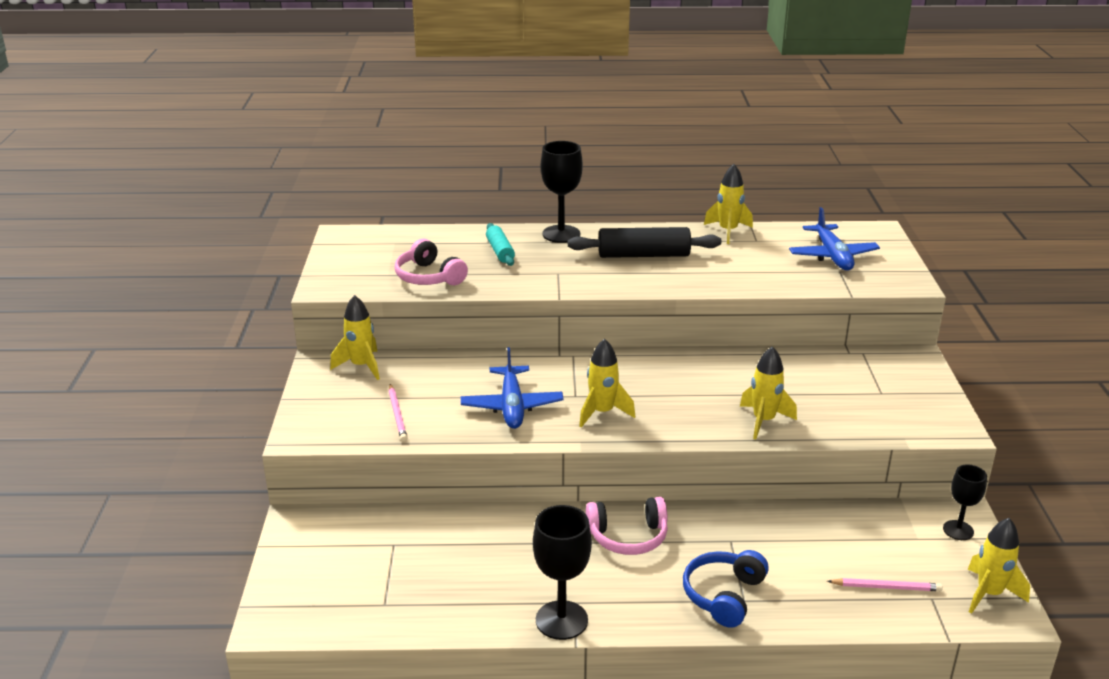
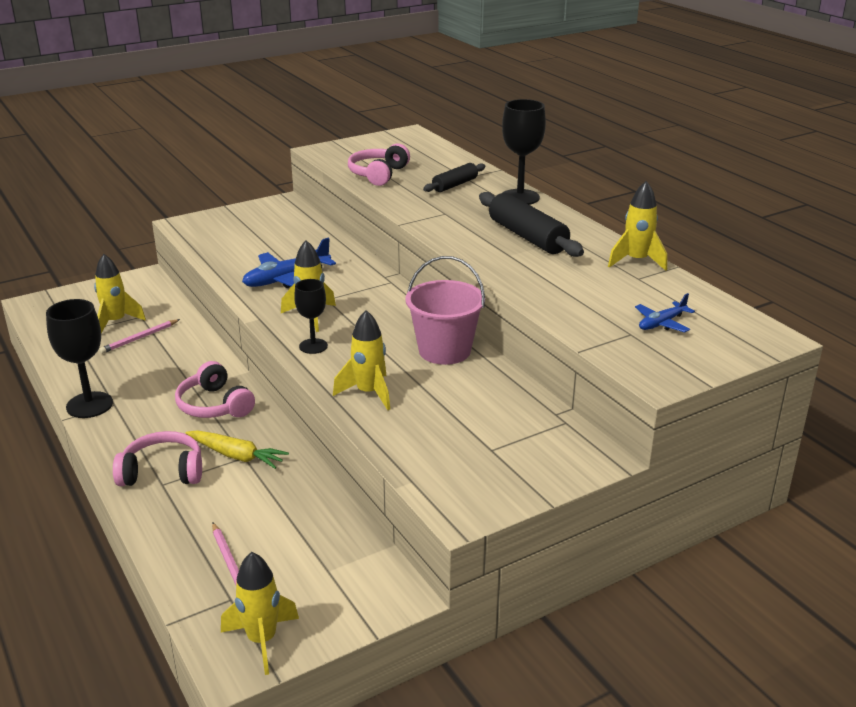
camera: 60 degrees right, 0 degrees up
yellow rocket [330,295,380,380] -> yellow rocket moved to [94,254,146,333]
pink pencil [388,384,407,441] -> pink pencil moved to [99,319,180,354]
turquoise rolling pin [486,223,515,266] -> black rolling pin [423,163,485,192]
blue headphones [683,550,769,628] -> pink headphones [113,431,202,486]
blue plane [789,207,880,271] -> blue plane [635,293,695,333], size x0.57
black goblet [943,465,987,540] -> black goblet moved to [294,279,328,354]
none -> yellow carrot [186,430,289,469]
none -> pink bucket [405,256,485,365]

